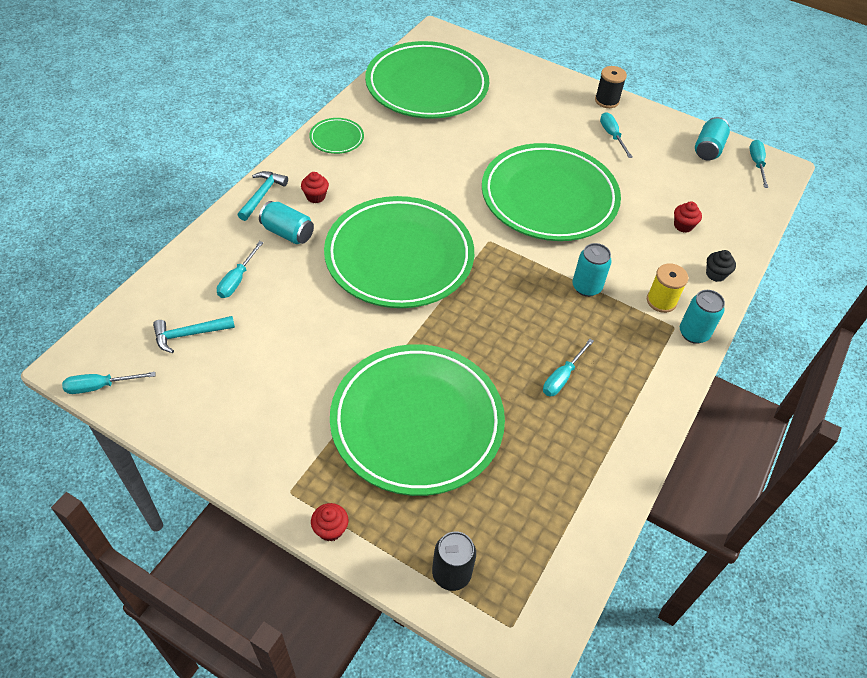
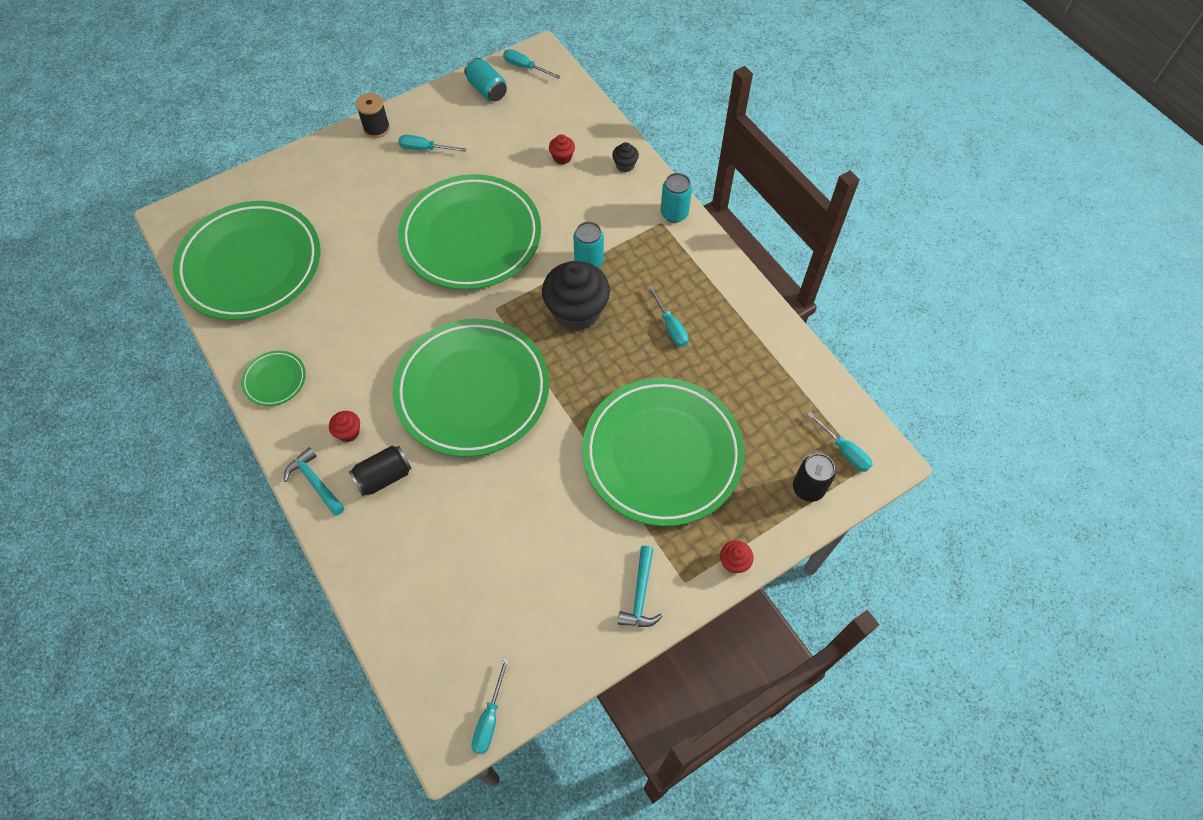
camera: 60 degrees left, 10 degrees up
turquoise hammer [153,316,235,353] -> turquoise hammer moved to [618,546,663,627]
turquoise screwdriver [217,241,264,298] -> turquoise screwdriver moved to [807,411,873,472]
turquoise can [259,201,314,244] -> black can [349,446,412,496]
yellow spool [647,263,688,313] -> none
none -> black cupcake [542,261,610,331]

